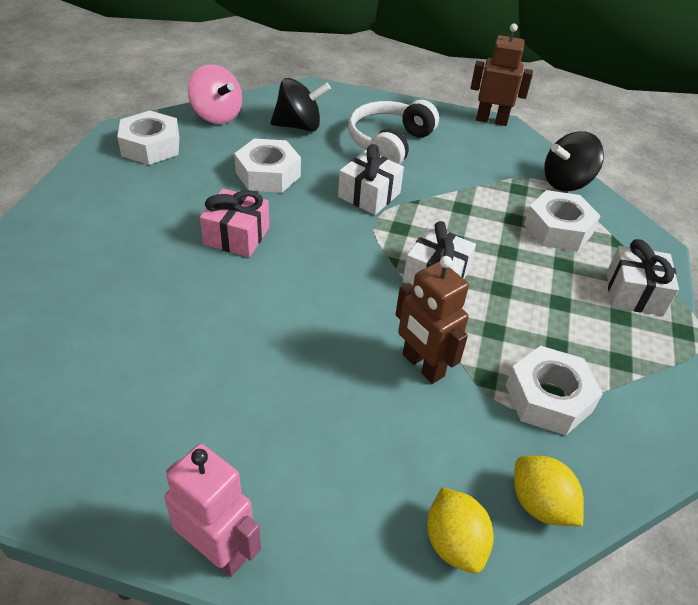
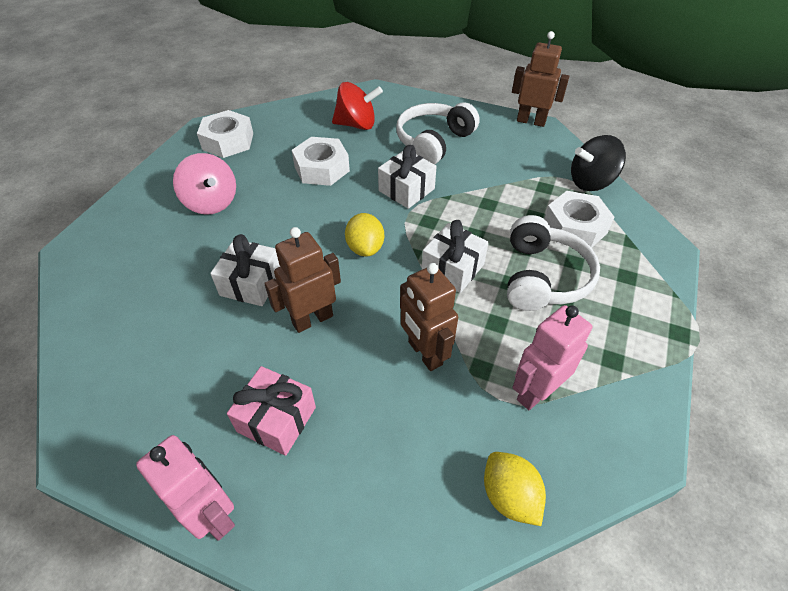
camera: 10 degrees right, 5 degrees up
pink spinning top [188,64,242,124] -> pink spinning top moved to [173,153,236,215]
pink gift [200,188,269,257] -> pink gift moved to [227,366,316,456]
black spinning top [271,78,331,132] -> red spinning top [332,82,383,130]
yellow lemon [427,487,494,574] -> yellow lemon moved to [345,213,384,257]
white nut [506,346,603,436] -> pink robot [512,305,592,410]
white gift [607,239,679,316] -> white gift moved to [210,234,280,306]
none -> brown robot [264,227,341,333]
none -> white headphones [507,215,600,311]

